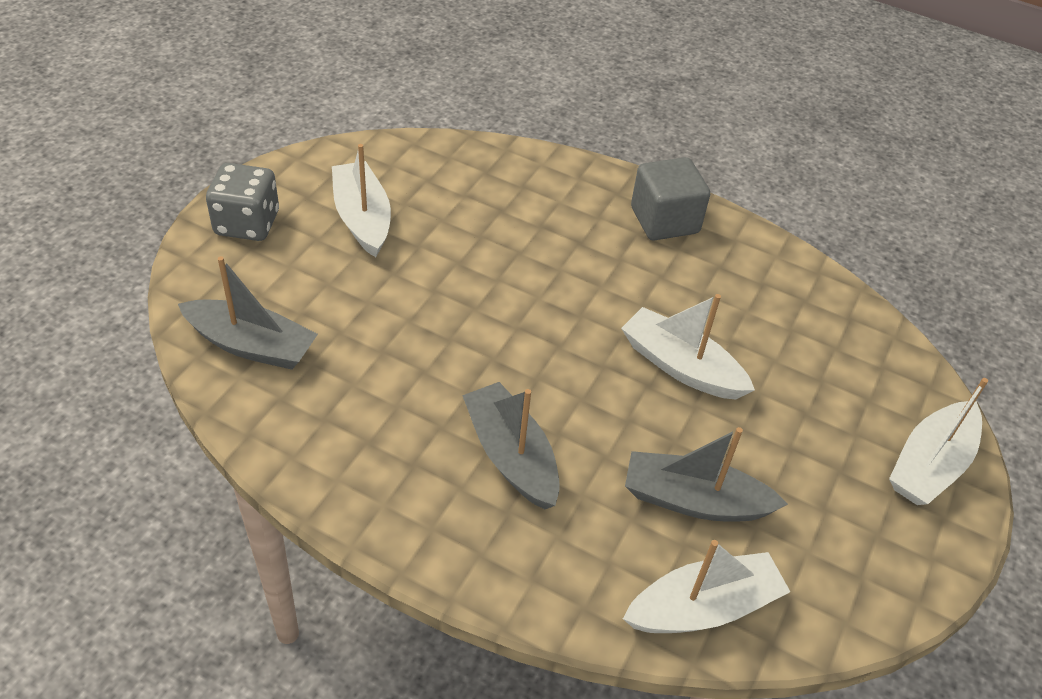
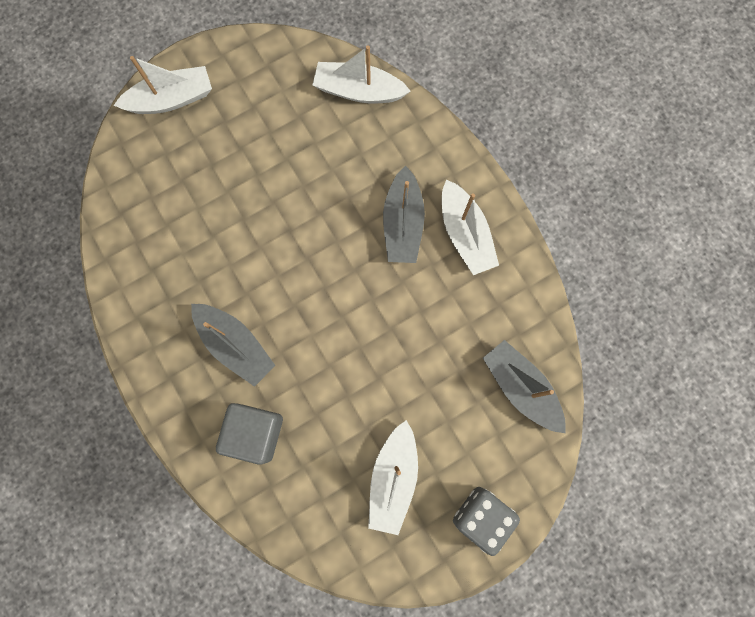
camera: 145 degrees left, 30 degrees up
white boat [621,294,755,399] -> white boat moved to [442,179,499,275]
grey boat [625,427,788,521] -> grey boat moved to [191,304,276,387]
grey cube [631,157,710,240] -> grey cube moved to [216,403,283,465]

